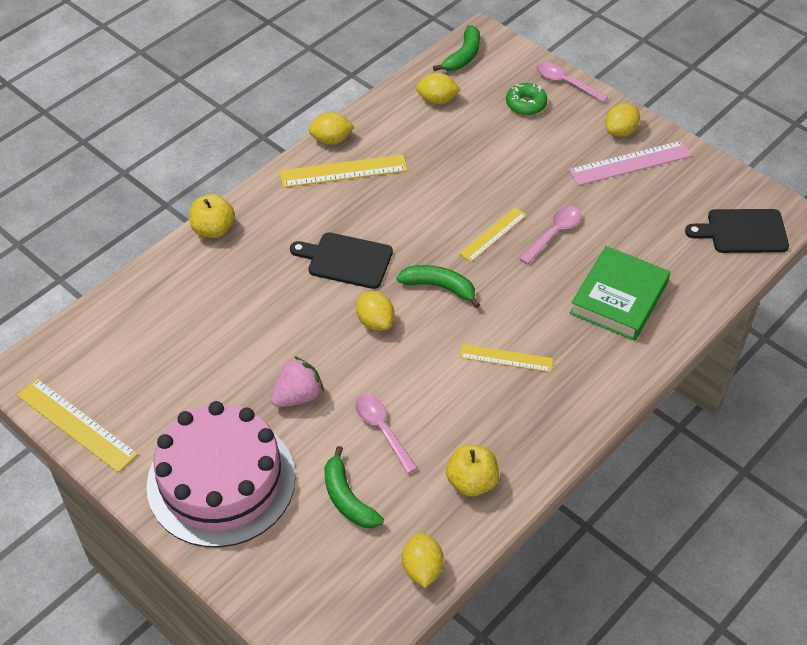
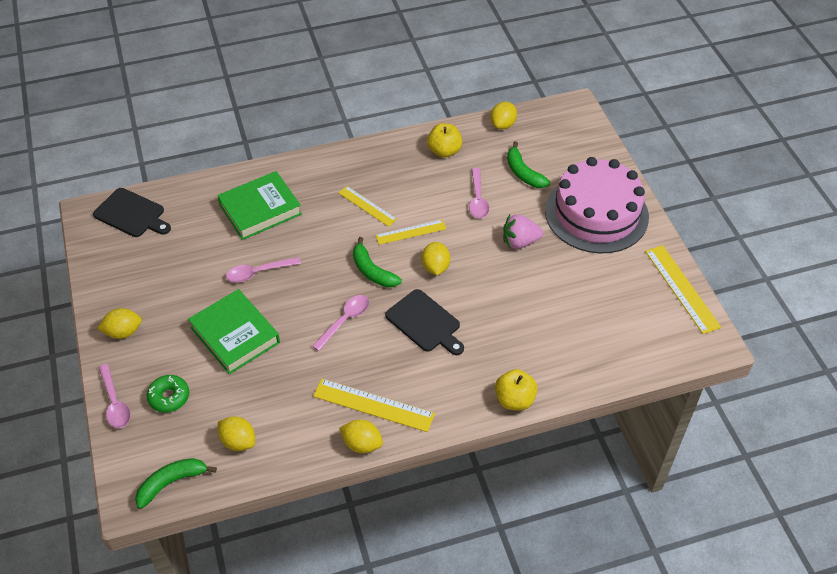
camera: 150 degrees left, 0 degrees up
green banana [324,446,384,528] -> green banana turned 150 degrees clockwise [507,141,550,188]
yellow ruler [459,207,527,262] -> yellow ruler moved to [376,220,446,245]
pink ruler [568,141,692,186] -> none
none -> green book [188,289,280,374]
none -> pink spoon [312,295,369,351]

